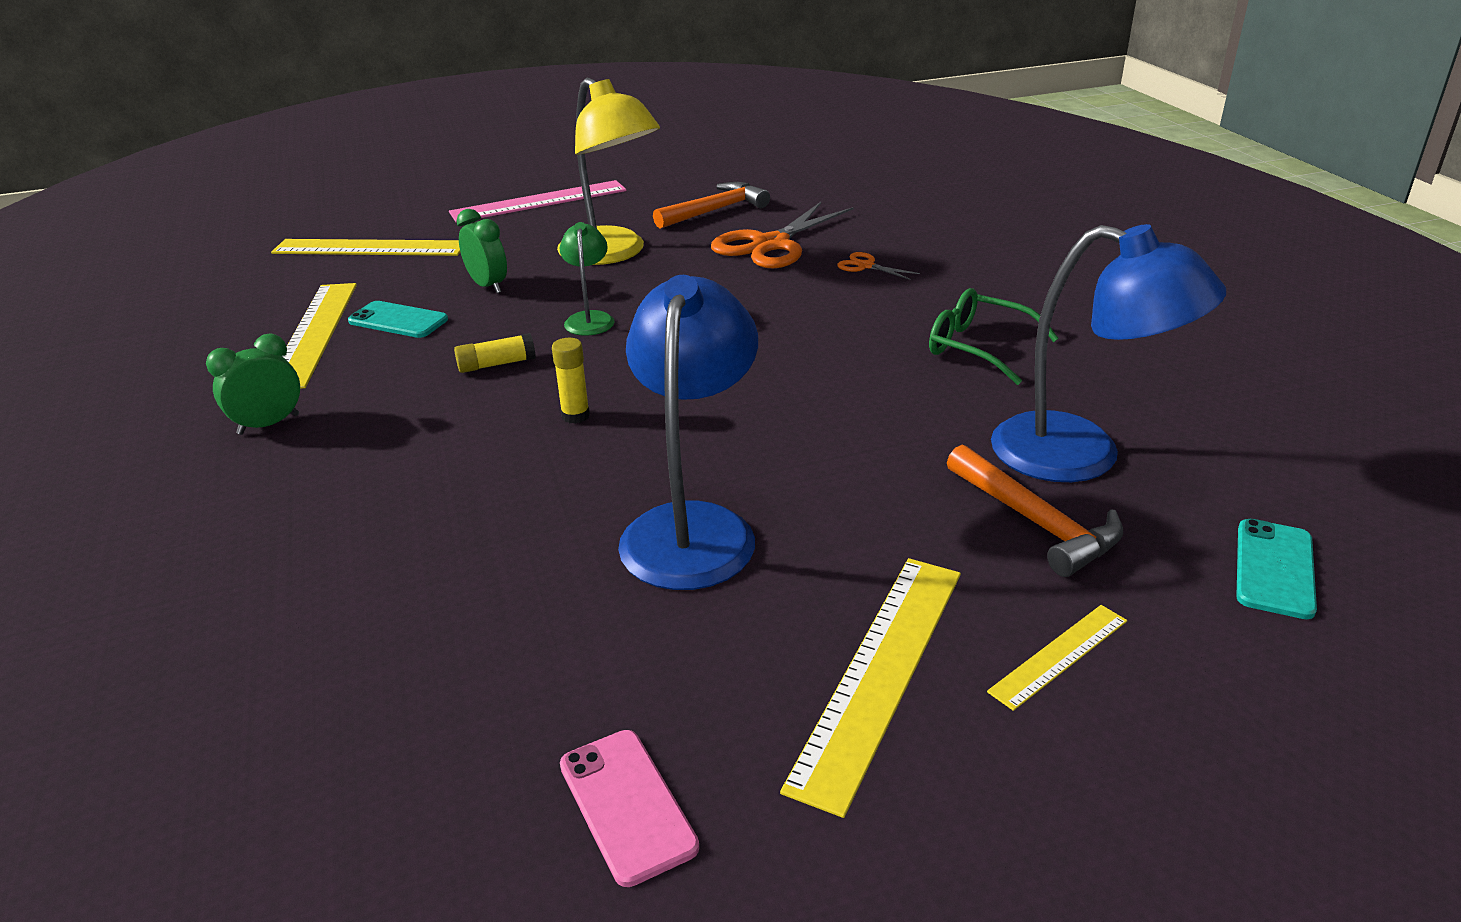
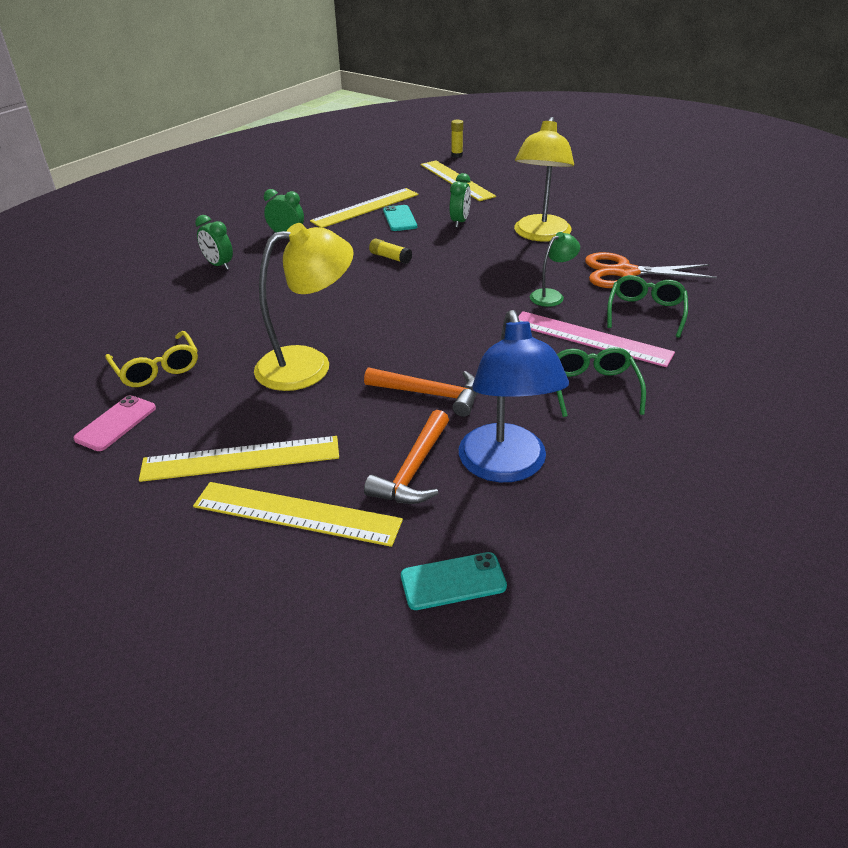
camera: 55 degrees right, 5 degrees up
pink ruler [449,180,626,223] -> pink ruler moved to [518,311,675,367]
yellow glue stick [552,338,590,424] -> yellow glue stick moved to [451,120,463,158]
green lamp [560,222,615,336] -> green lamp moved to [530,232,580,307]
blue lamp [618,275,758,590] -> yellow lamp [254,223,354,391]
orange hammer [653,182,770,229] -> orange hammer moved to [364,368,478,417]
orange scissors [837,252,920,280] -> green glasses [607,275,688,338]
yellow ruler [987,605,1127,711] -> yellow ruler [193,482,403,547], size x1.89
none -> yellow glasses [105,331,198,387]
none -> green clock [195,215,233,270]

